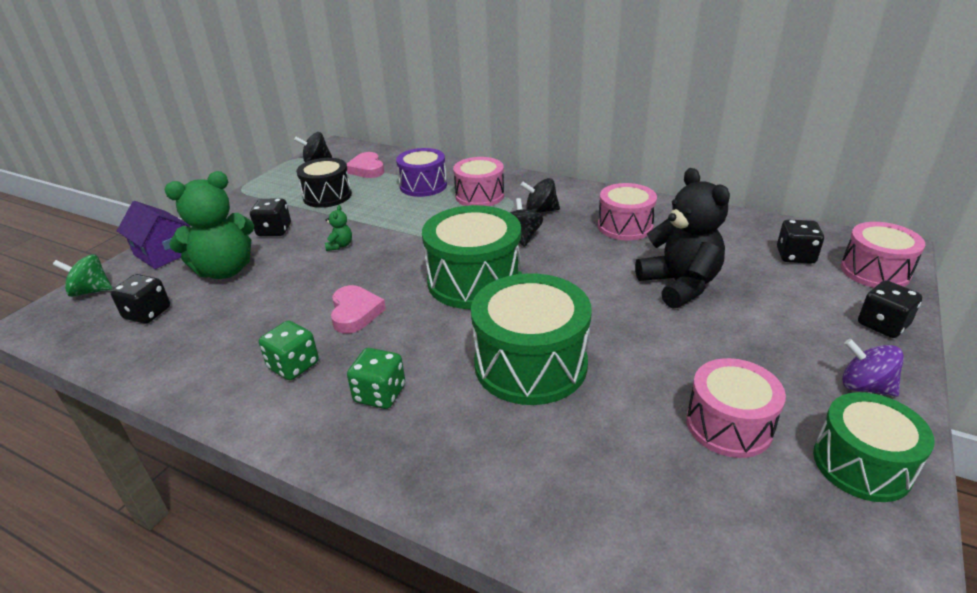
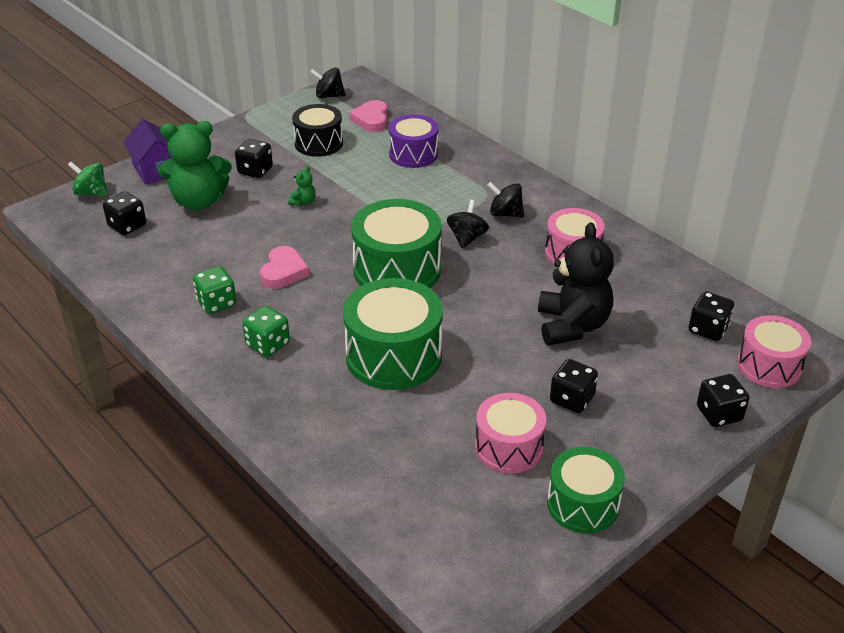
camera: 20 degrees right, 5 degrees up
pink drum [453,157,504,206] -> none
purple spinning top [842,339,904,397] -> none
none -> black dice [550,359,598,413]

